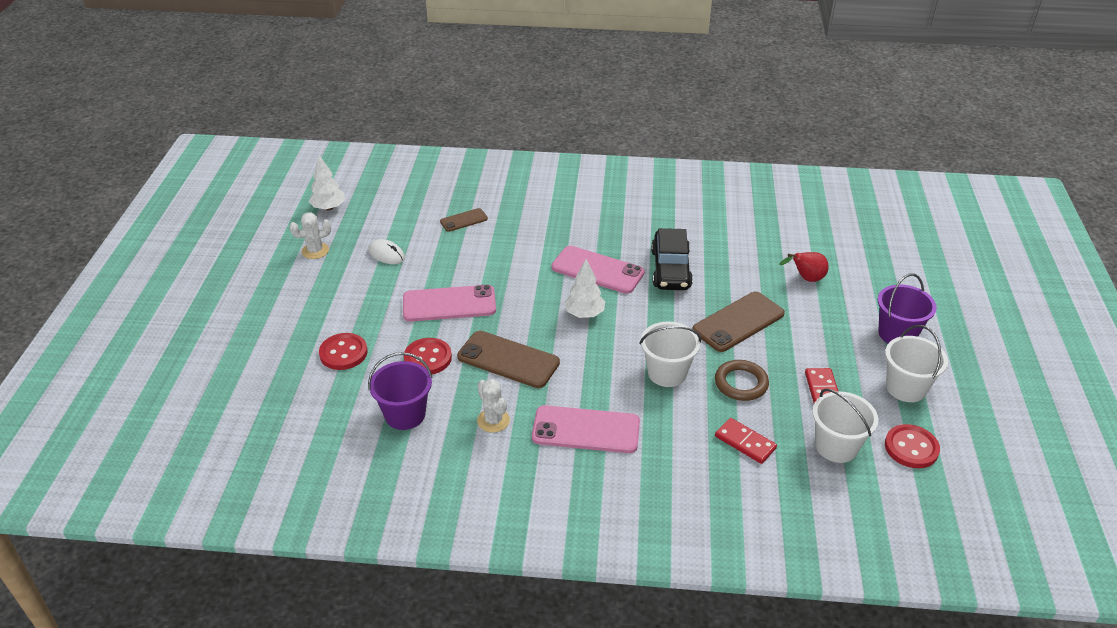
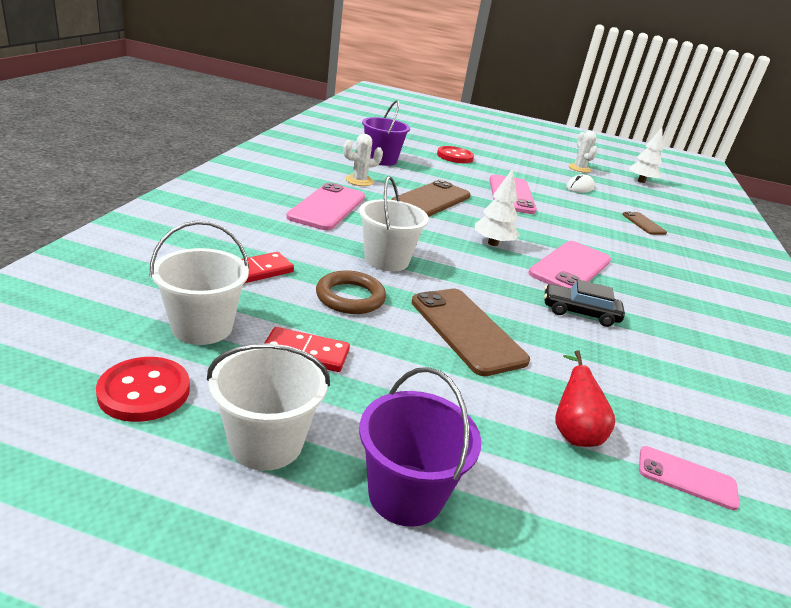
camera: 95 degrees right, 10 degrees down
red button [404,338,452,374] -> none
black car [651,228,693,290] -> black car [544,280,625,327], size x0.67
none -> pink phone [639,446,740,511]

